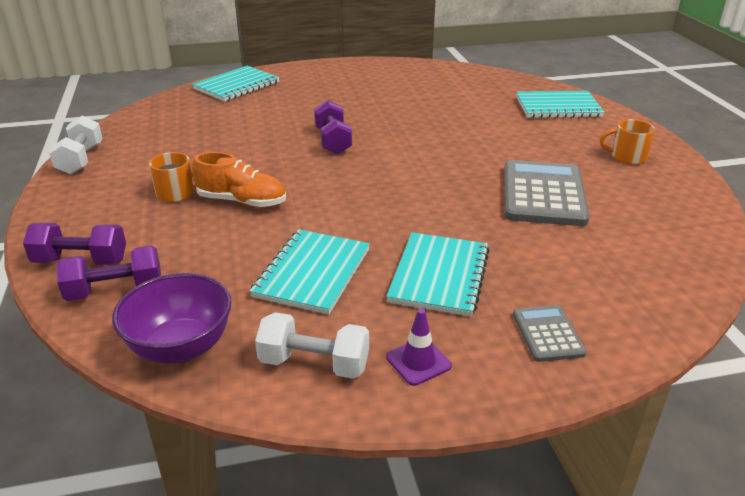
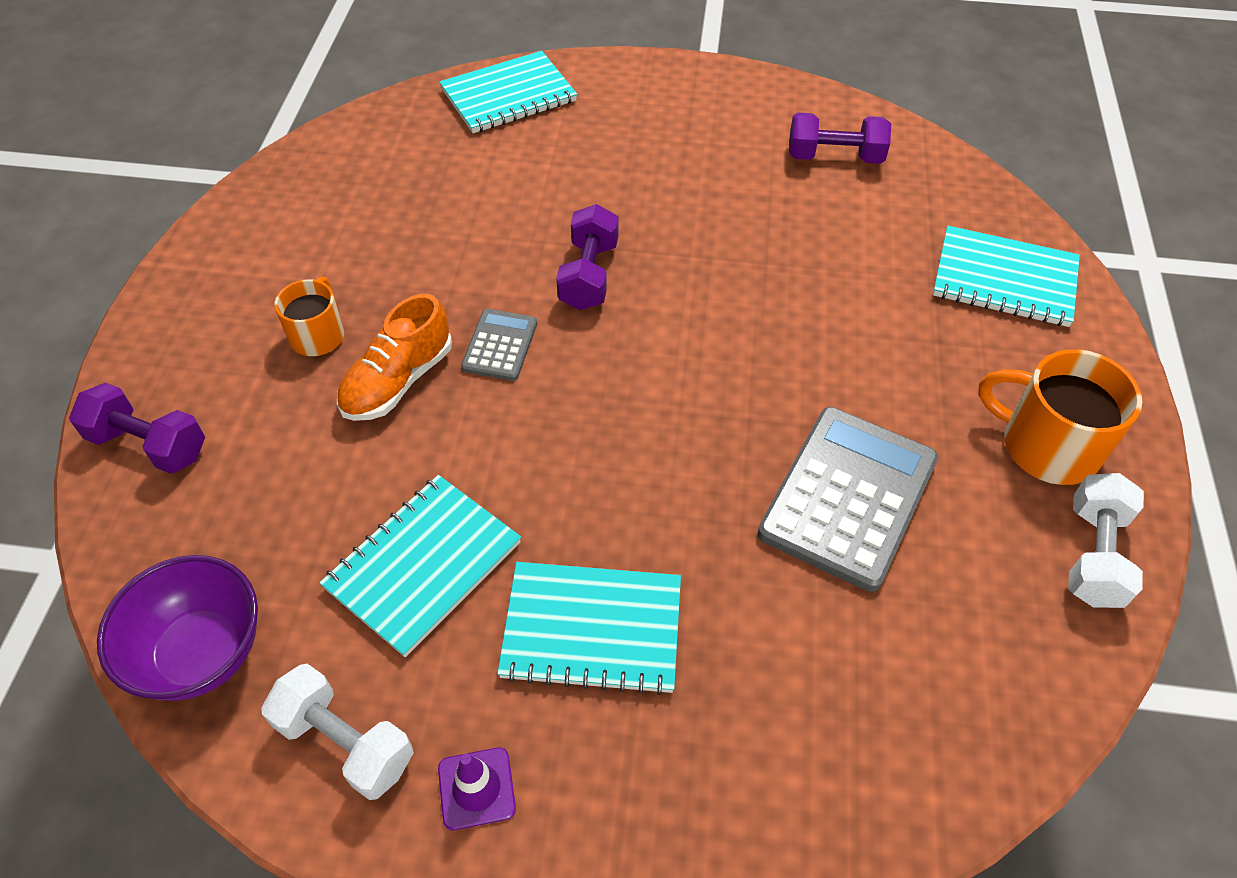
camera: 20 degrees right, 20 degrees up
white dumbbell [49,116,103,175] -> white dumbbell moved to [1068,473,1144,608]
purple dumbbell [56,245,161,301] -> purple dumbbell moved to [789,113,891,164]
orange shoe [192,152,286,207] -> orange shoe turned 90 degrees clockwise [337,294,452,421]
turquoise notebook [386,232,490,316] -> turquoise notebook turned 60 degrees clockwise [497,562,681,695]
grey calculator [513,305,587,362] -> grey calculator moved to [461,309,537,381]
orange mug [600,119,655,165] -> orange mug [978,349,1142,485], size x1.62

